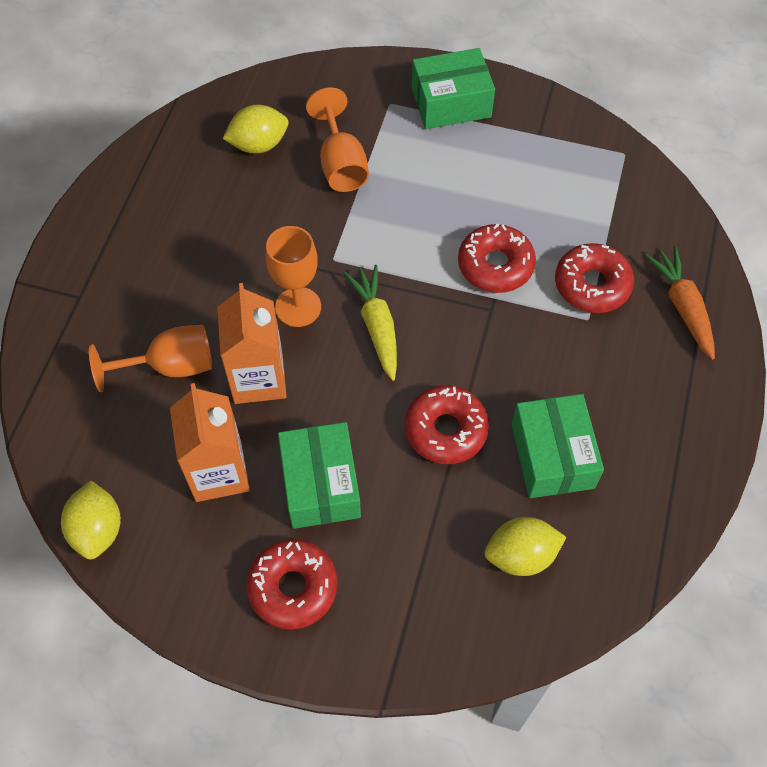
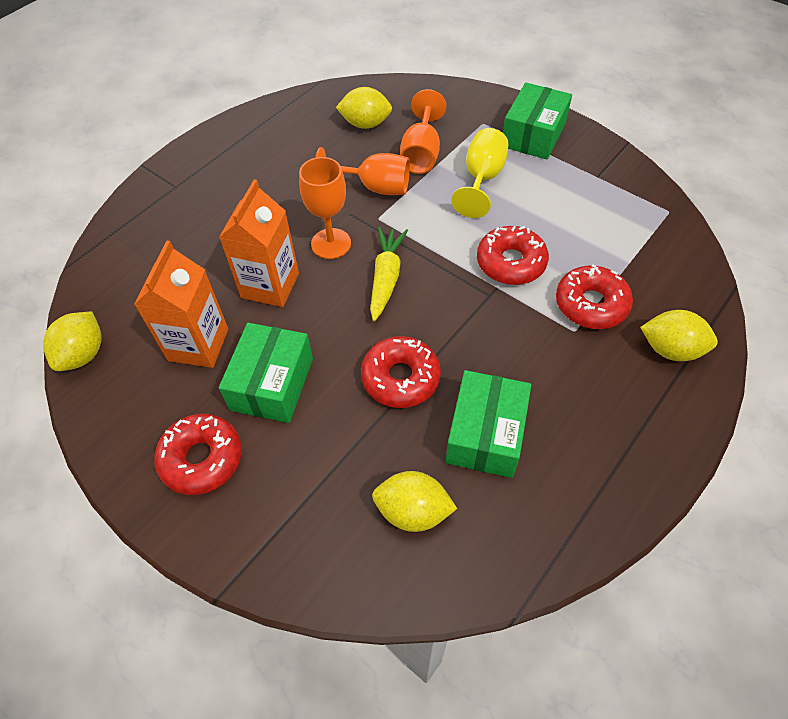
camera: 25 degrees right, 5 degrees down
orange goblet [89,325,213,392] -> orange goblet moved to [315,147,410,195]
green box [412,48,495,129] -> green box turned 75 degrees counterclockwise [503,83,572,160]
orange carrot [645,246,715,360] -> yellow lemon [640,310,718,361]
none -> yellow goblet [451,128,509,218]

